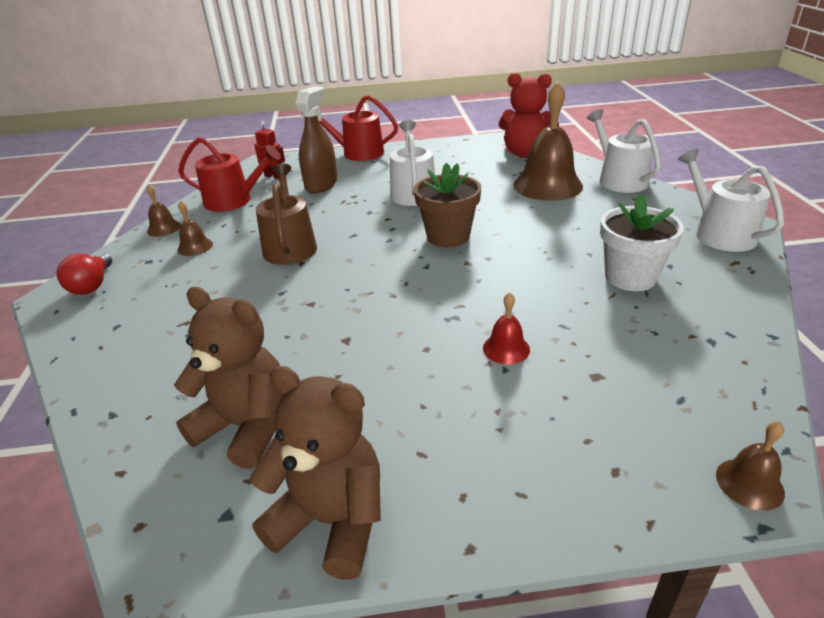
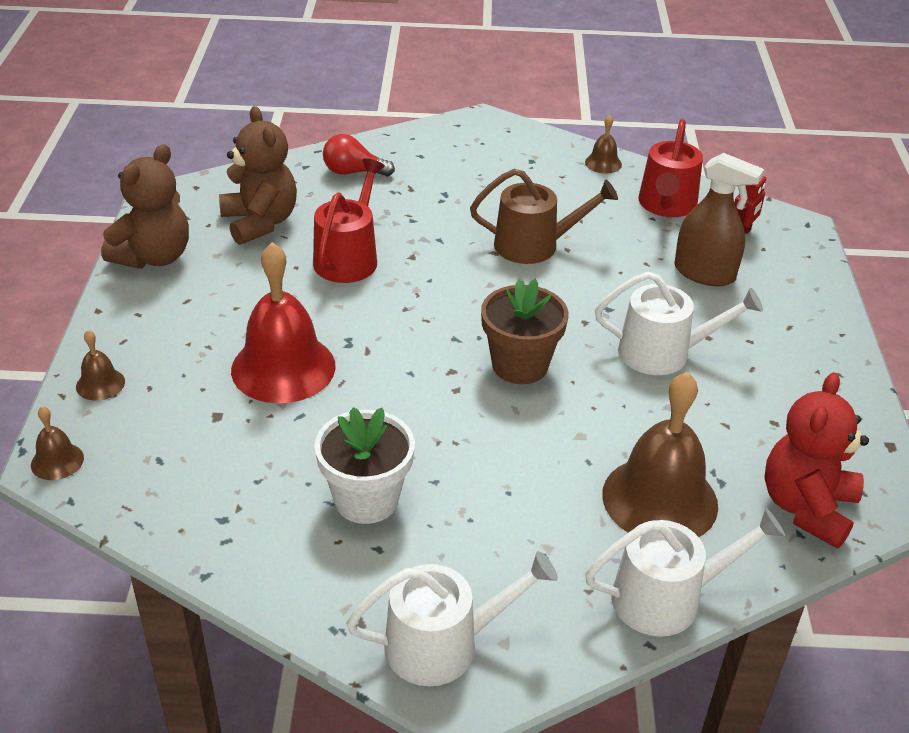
camera: 95 degrees right, 5 degrees up
red light bulb [57,253,112,295] -> red light bulb moved to [323,134,395,177]
brown teddy bear [174,287,283,469] -> brown teddy bear turned 60 degrees counterclockwise [219,106,297,245]
brown bell [177,201,213,256] -> brown bell moved to [76,330,125,401]
red watering can [319,95,398,161] -> red watering can moved to [313,158,385,283]
red bell [483,292,530,364] -> red bell [231,242,335,403], size x2.22

